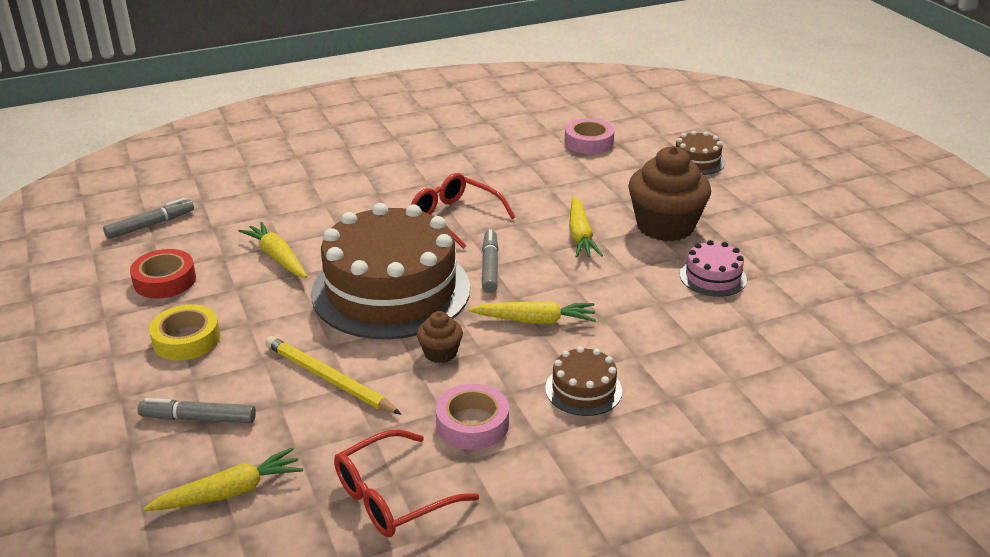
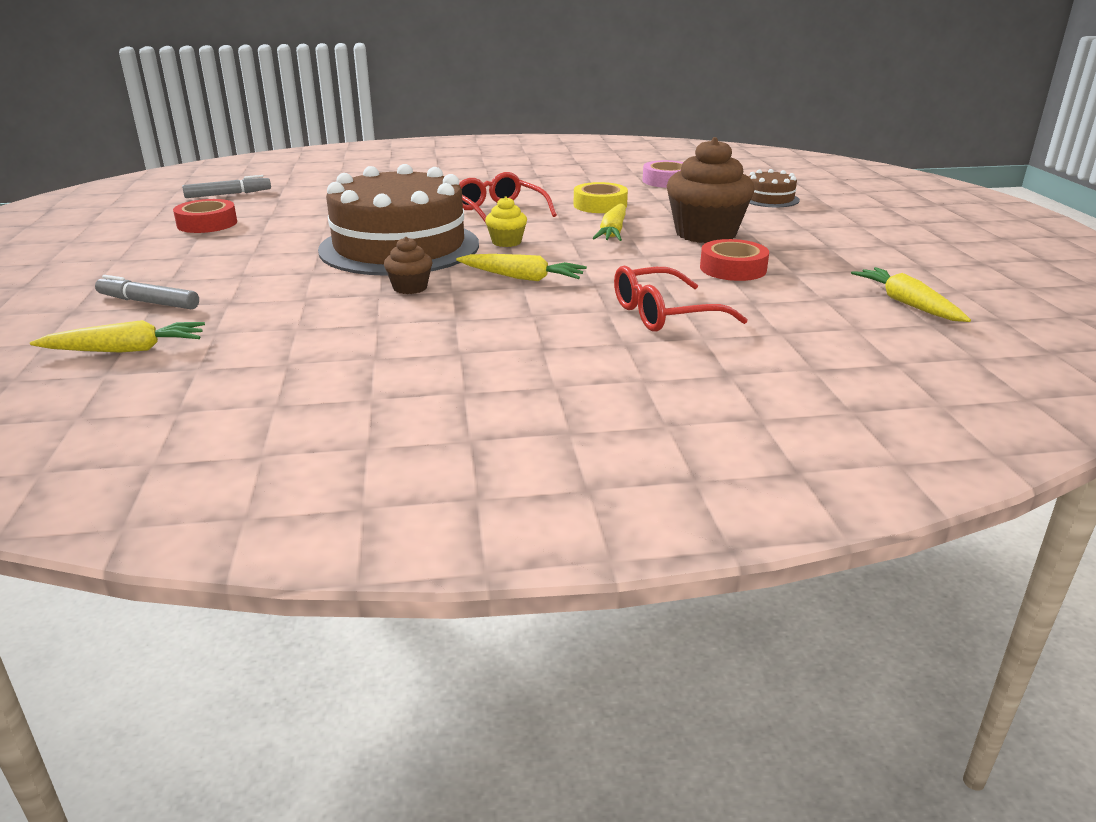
camera: 15 degrees right, 5 degrees down
yellow tape [149,304,220,361] -> yellow tape moved to [574,182,628,213]
yellow carrot [239,222,307,278] -> yellow carrot moved to [851,267,971,322]
yellow pencil [265,336,401,414] -> none
red glasses [334,429,479,537] -> red glasses moved to [614,266,748,332]
pink tape [436,384,509,450] -> none
grey marker [482,229,499,293] -> yellow cupcake [485,196,527,247]
brown cake [545,346,622,416] -> none
pink cake [680,240,747,297] -> red tape [700,239,769,281]

